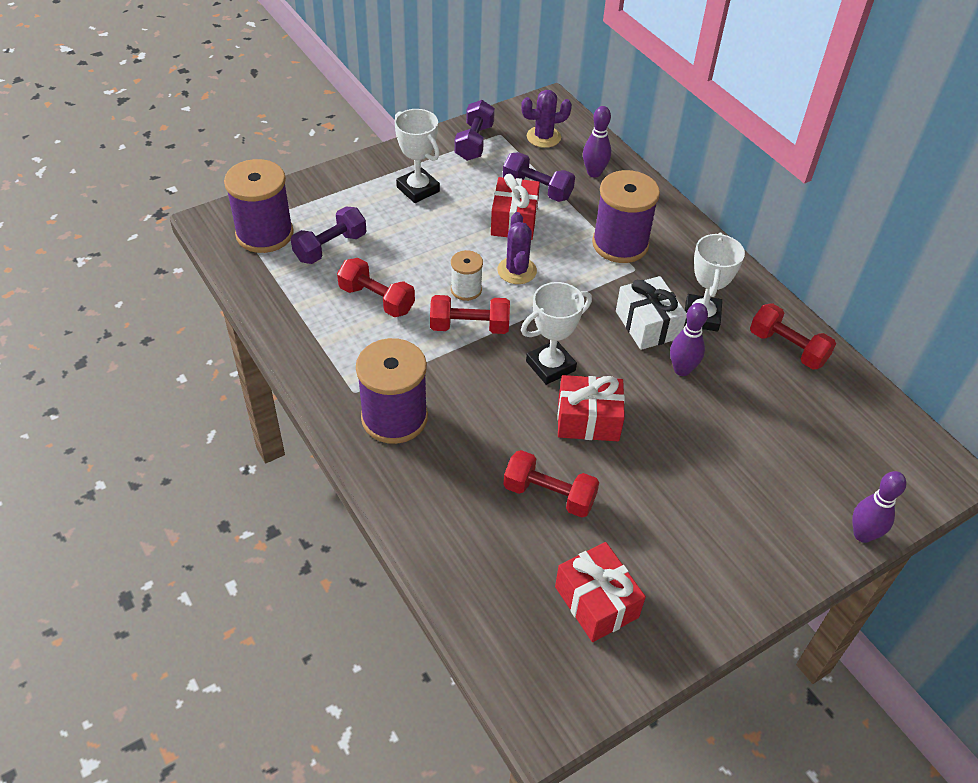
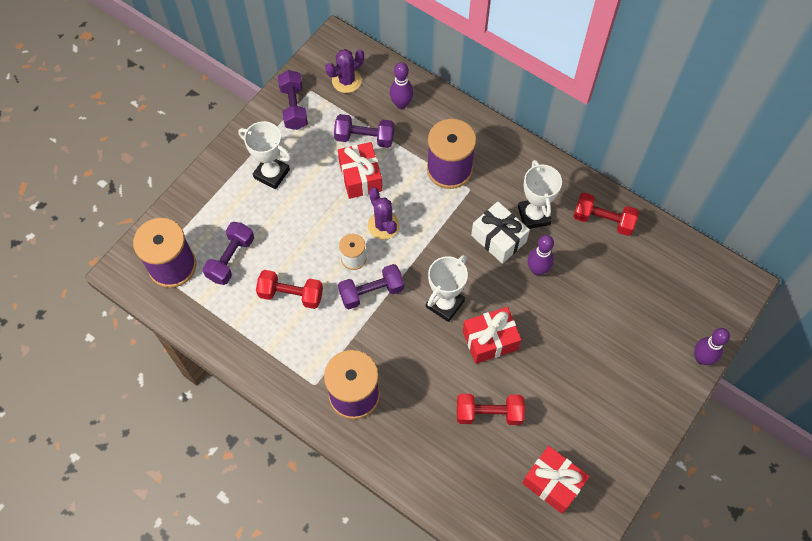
camera: 20 degrees left, 15 degrees up
red dumbbell [430,295,510,334] -> purple dumbbell [338,264,404,309]

